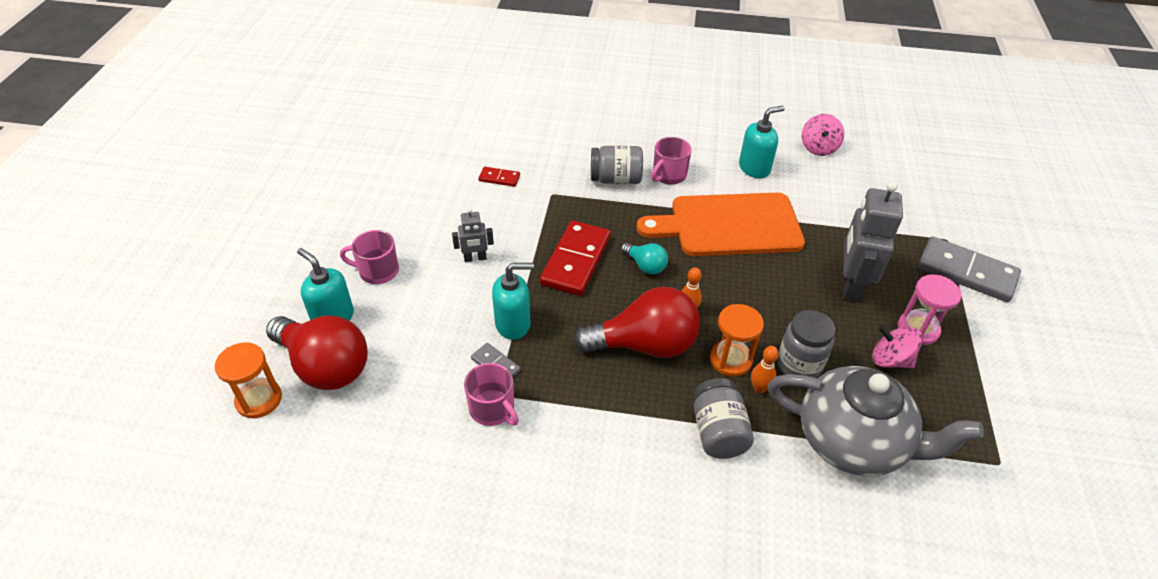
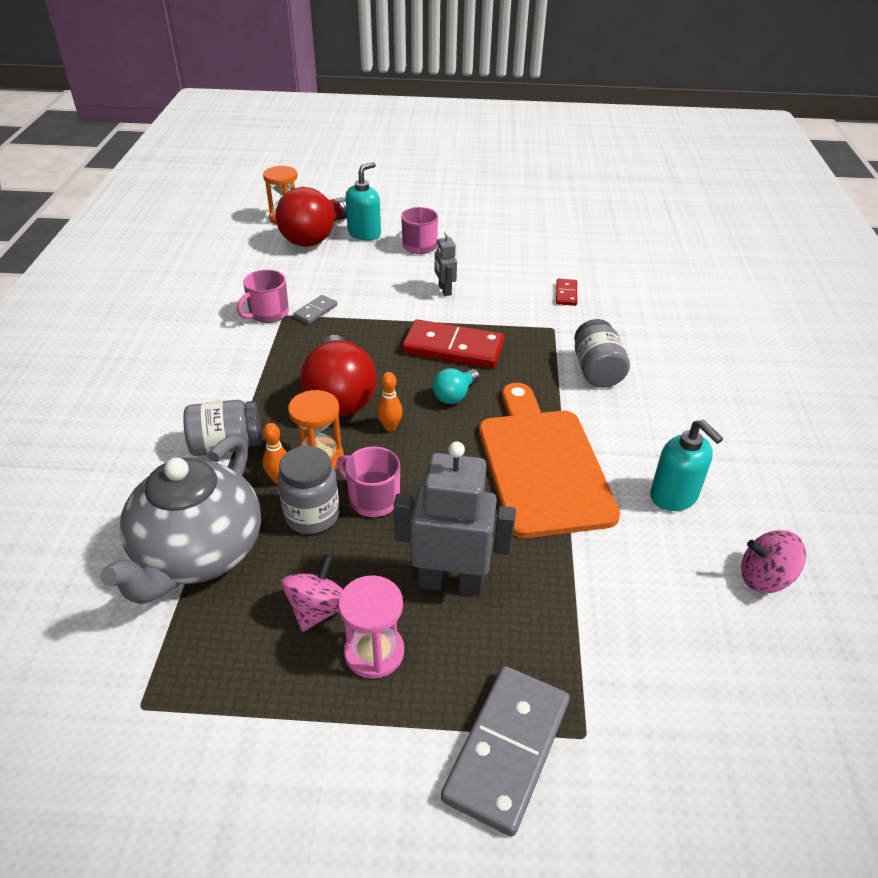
camera: 85 degrees right, 5 degrees down
turquoise soap dispenser [492,263,534,340] -> none
pink mug [651,137,692,185] -> pink mug moved to [336,446,400,517]

